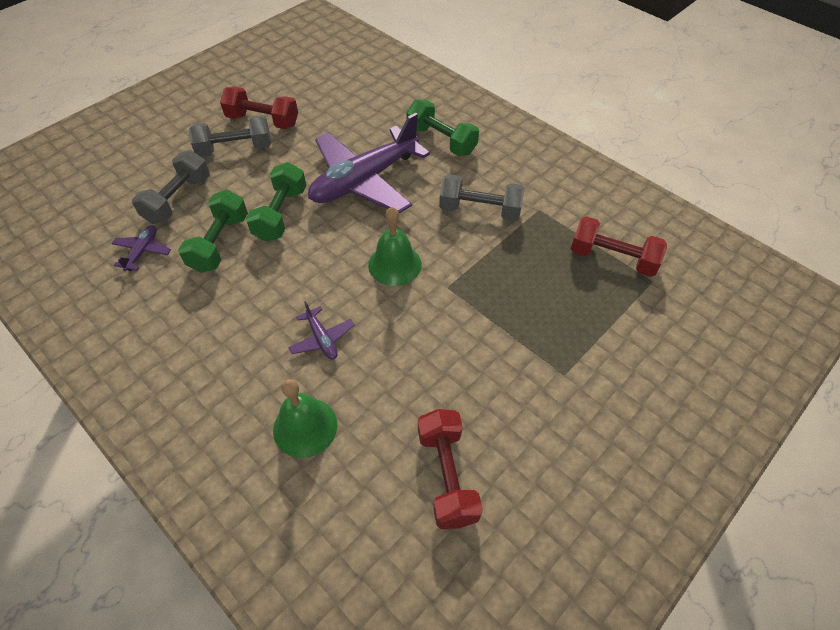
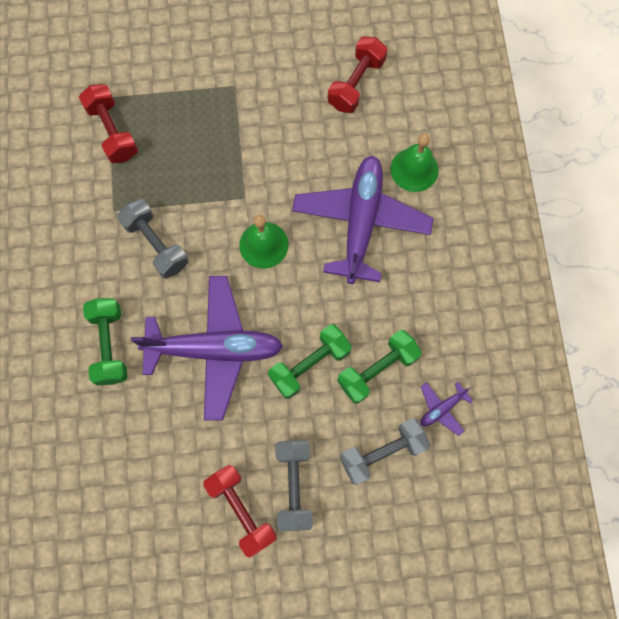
camera: 140 degrees left, 20 degrees up
grey dumbbell [189,115,271,157] -> grey dumbbell turned 60 degrees clockwise [275,440,313,531]
purple plane [288,301,355,360] -> purple plane [292,156,433,284], size x2.43

